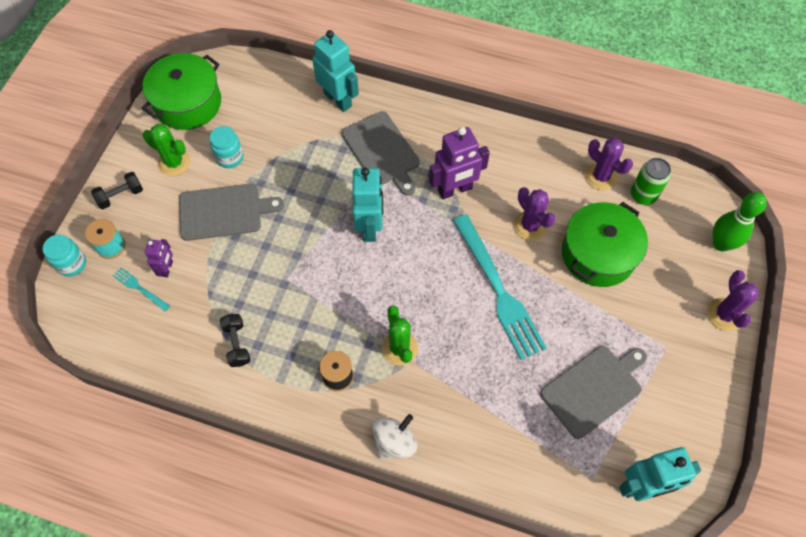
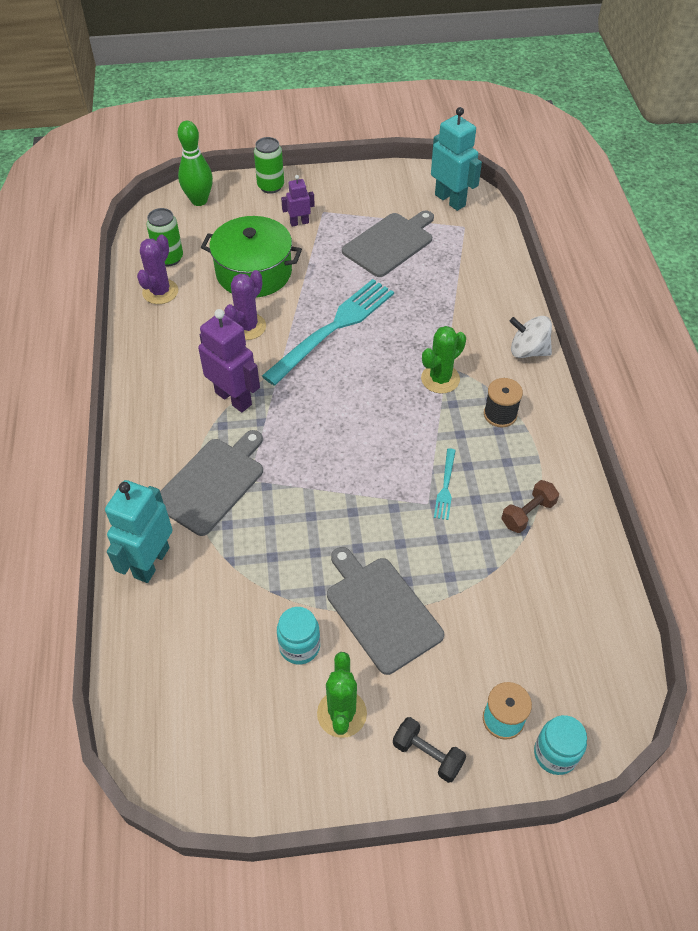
camera: 115 degrees left, 10 degrees down
turquoise fork [113,267,170,312] -> turquoise fork moved to [434,448,456,520]
green pot [141,53,221,130] -> none
purple robot [144,239,173,277] -> purple robot moved to [281,175,315,227]
black dumbbell [219,314,251,367] -> brown dumbbell [501,480,559,533]
turquoise robot [352,168,383,242] -> none
grey cutting board [540,346,647,439] -> grey cutting board turned 105 degrees clockwise [342,210,434,277]
purple cactus [707,270,759,331] -> green can [254,137,284,194]

